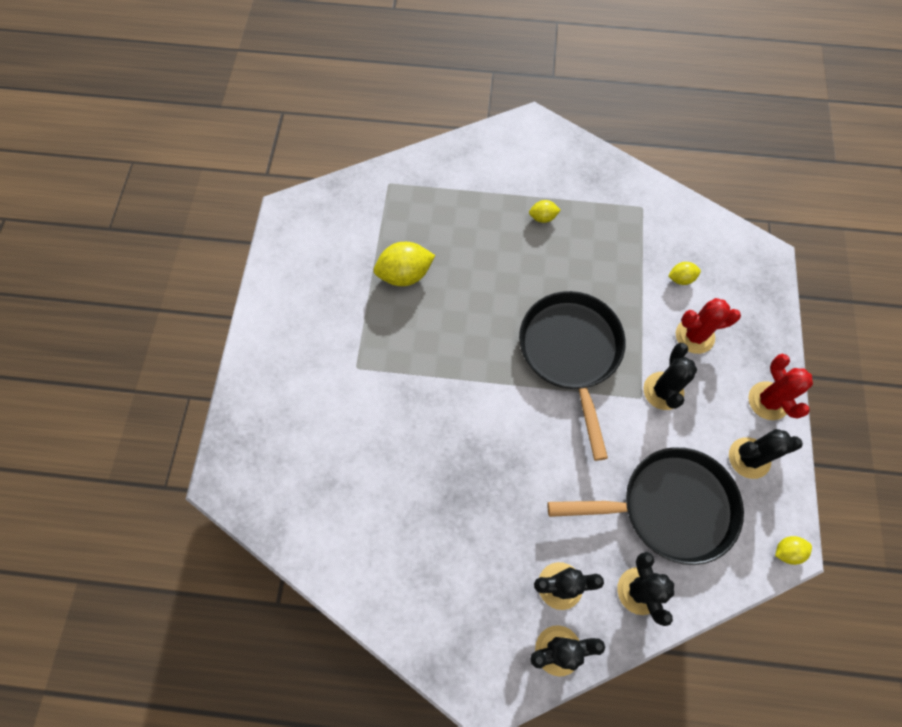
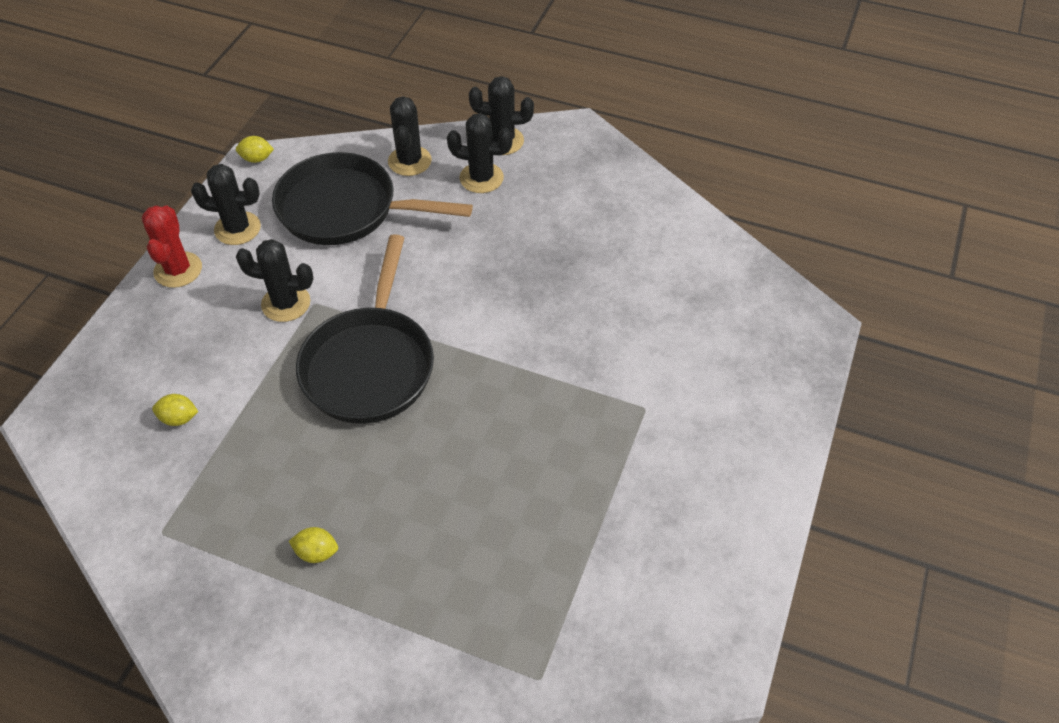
camera: 165 degrees left, 15 degrees down
yellow lemon [374,242,435,286] -> none
black cactus [643,343,697,410] -> black cactus turned 75 degrees clockwise [236,239,313,322]
red cactus [676,298,741,354] -> none

